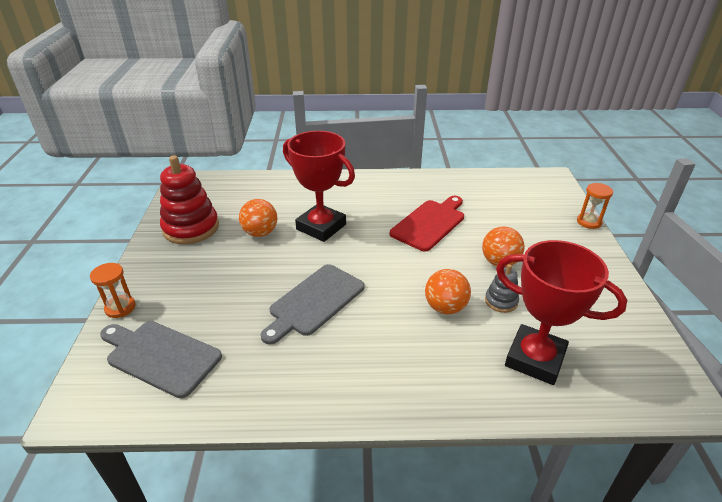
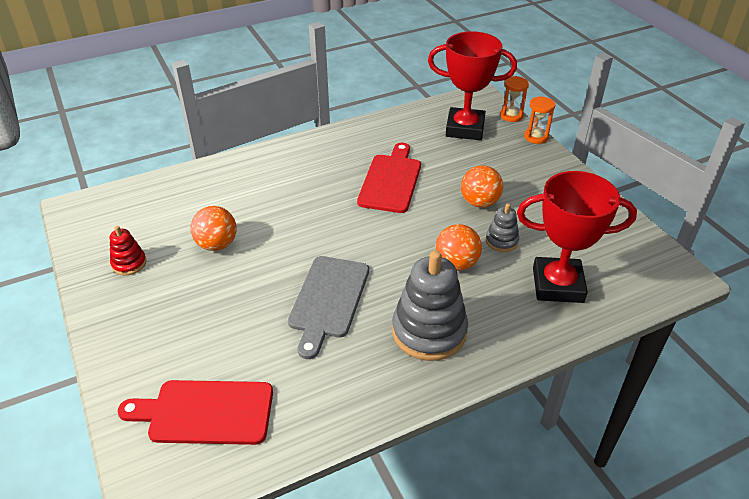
camera: 25 degrees left, 5 degrees up
orange hourglass [90,263,136,318] -> orange hourglass moved to [500,76,529,122]
grey cutting board [100,321,222,398] -> red cutting board [118,380,273,445]
red stacking toy [160,155,219,244] -> red stacking toy [110,226,147,275], size x0.50
red trophy [283,131,355,242] -> red trophy moved to [428,31,517,140]
none -> grey stacking toy [392,250,468,361]

